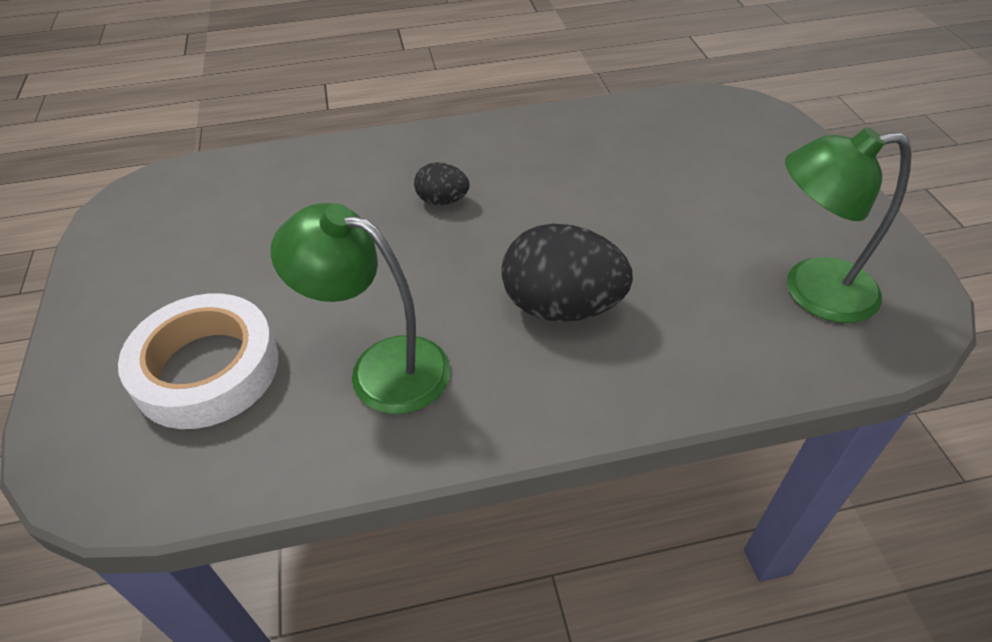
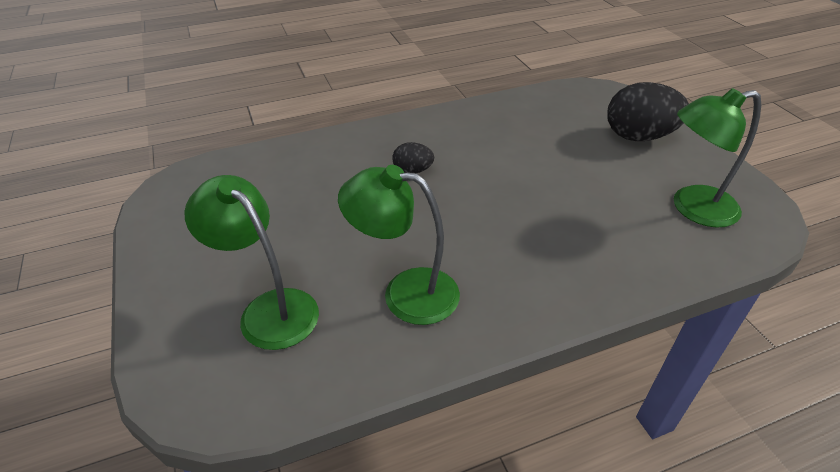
camera: 10 degrees left, 5 degrees down
white tape [118,293,278,429] -> green lamp [184,175,319,350]
black egg [501,224,633,322] -> black egg moved to [607,82,689,141]

